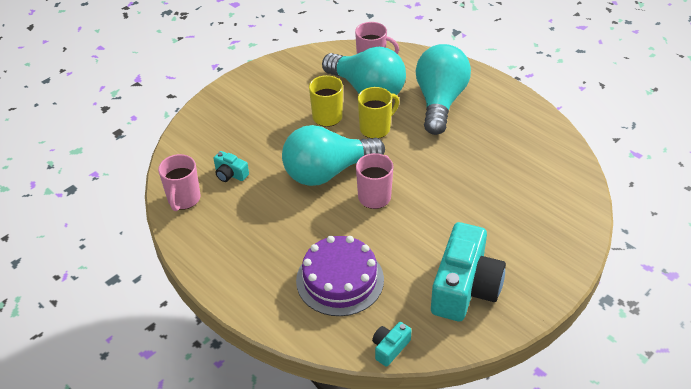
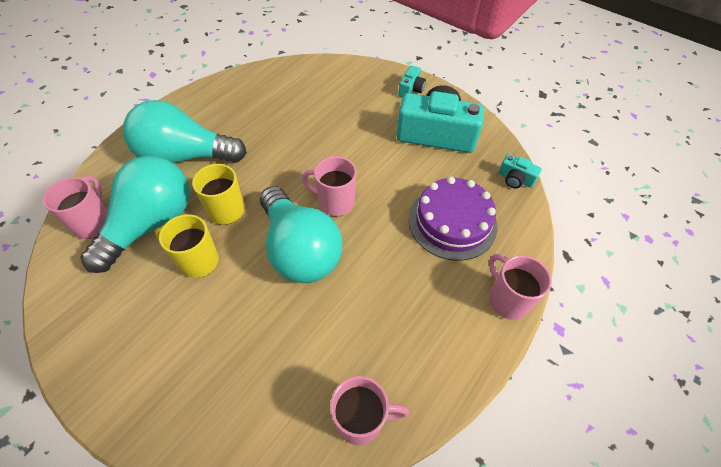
camera: 100 degrees left, 10 degrees up
turquoise camera [214,151,249,182] -> turquoise camera moved to [398,65,426,97]
none -> pink mug [489,254,552,320]

